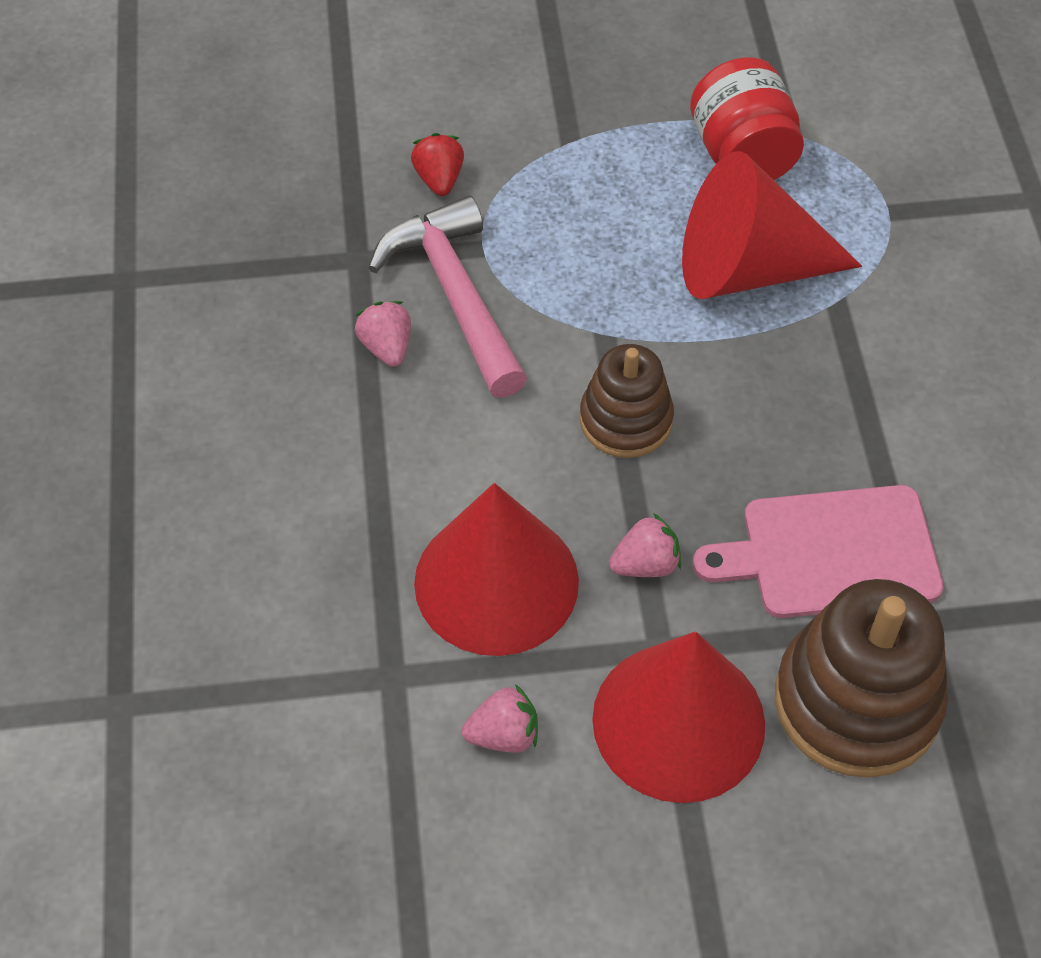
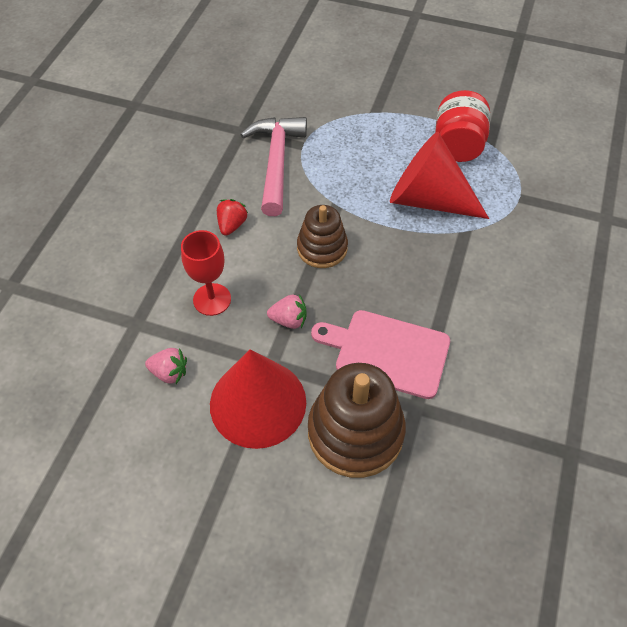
camera: 25 degrees right, 0 degrees up
pink strawberry [355,301,411,367] -> none
red strawberry [411,133,464,196] -> red strawberry moved to [217,199,248,236]
red cone [414,483,579,656] -> red goblet [181,230,231,316]

